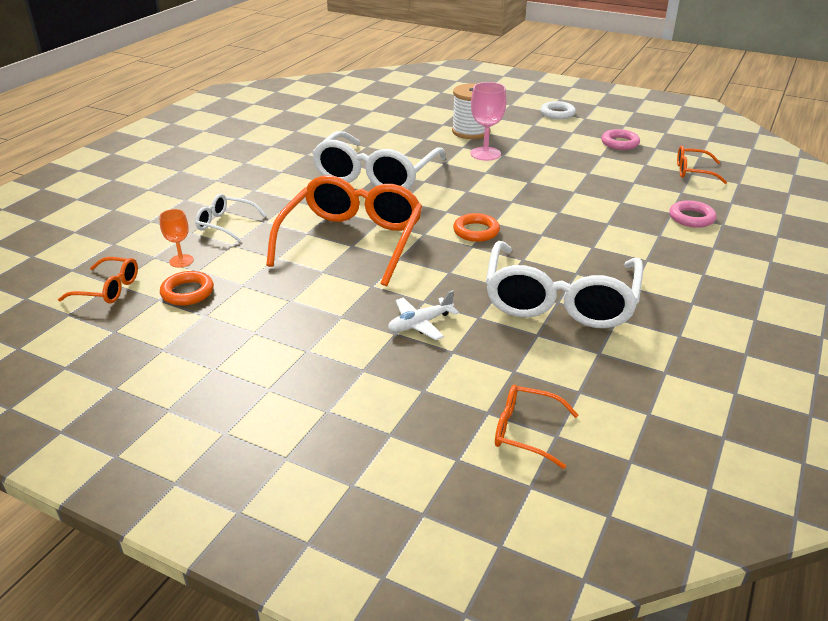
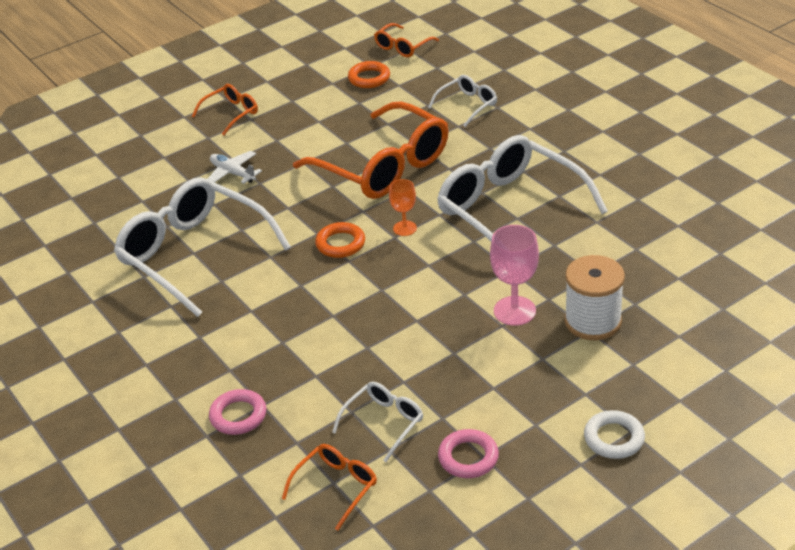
camera: 120 degrees right, 5 degrees up
orange goblet [159,209,194,268] -> orange goblet moved to [389,179,417,236]
white plane [388,290,459,340] -> white plane turned 45 degrees counterclockwise [208,151,262,184]
orange glasses [495,385,578,469] -> orange glasses moved to [192,84,258,135]
none -> white glasses [332,382,423,462]

